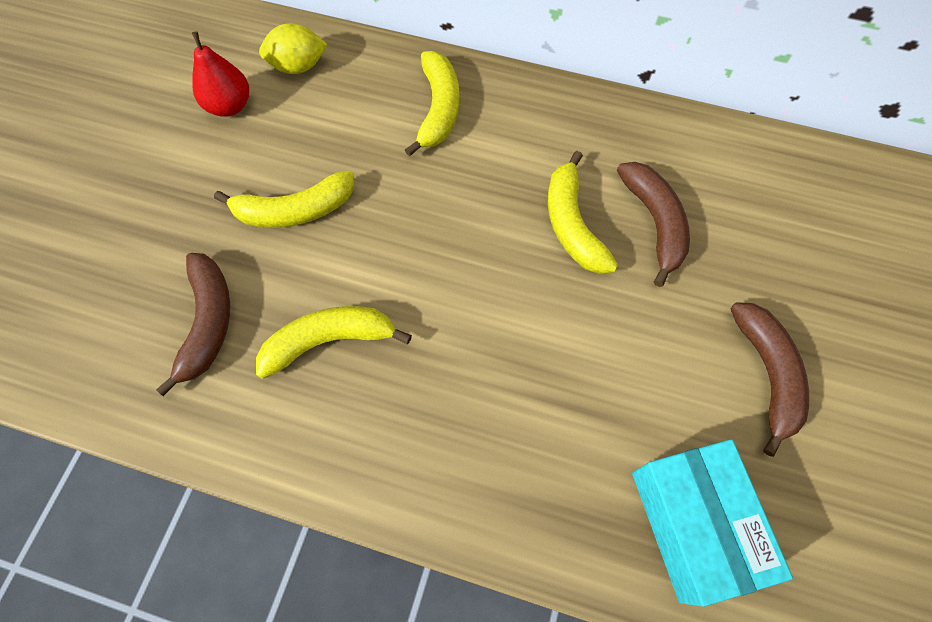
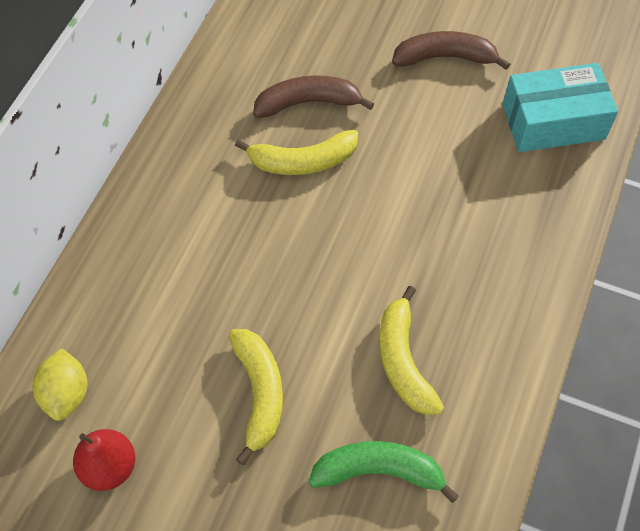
camera: 85 degrees left, 5 degrees down
brown banana [156,253,230,396] -> green banana [309,441,459,503]
yellow banana [405,51,459,157] -> none

